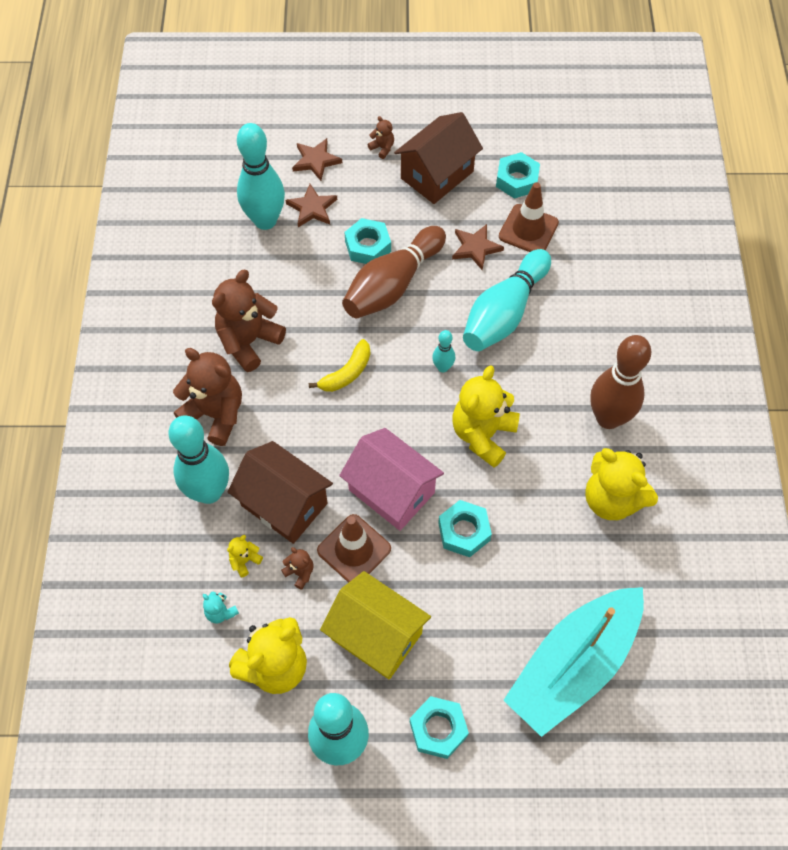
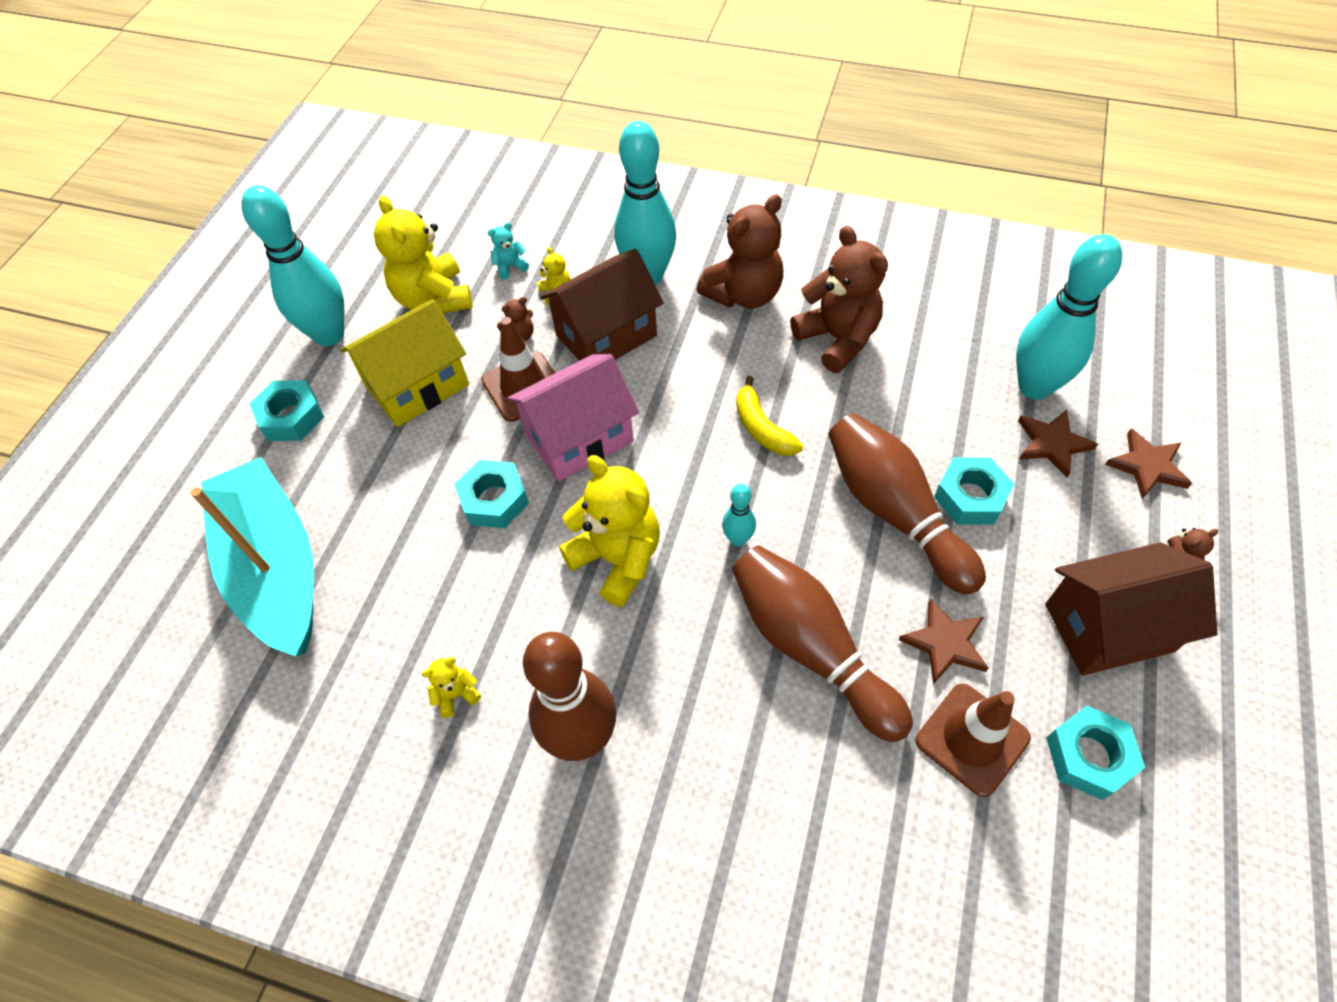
camera: 110 degrees right, 5 degrees down
brown house [394,112,483,204] -> brown house turned 75 degrees counterclockwise [1045,542,1217,676]
turquoise bowling pin [463,249,551,351] -> brown bowling pin [732,545,913,742]
yellow teddy bear [585,448,658,520] -> yellow teddy bear [422,657,481,718], size x0.44

